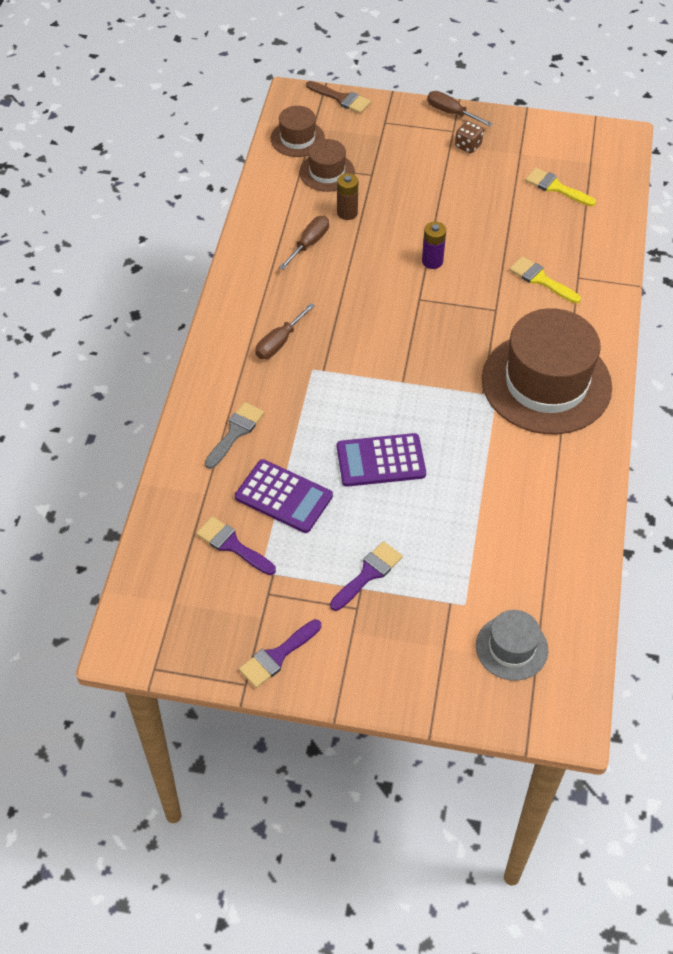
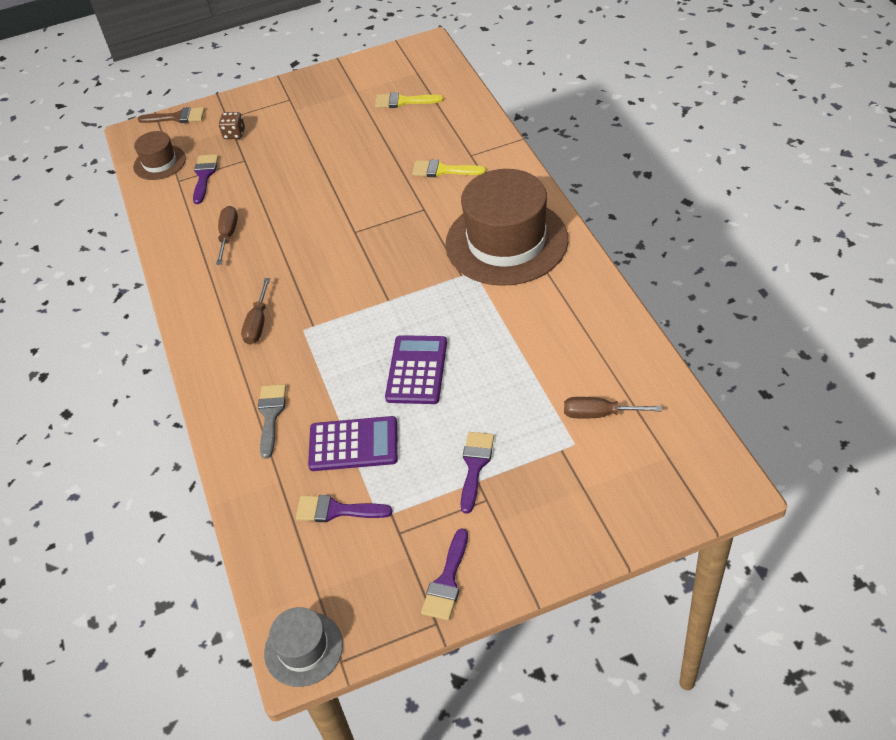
camera: 25 degrees left, 5 degrees down
brown hat [299,139,355,192] -> purple brush [193,154,219,204]
brown battery [337,173,358,220] -> none
purple calculator [337,433,426,487] -> purple calculator turned 135 degrees clockwise [385,335,447,404]
purple battery [422,222,446,269] -> none
brown screwdriver [427,91,493,127] -> brown screwdriver moved to [564,397,662,418]
brown dice [455,121,484,153] -> brown dice moved to [219,112,245,139]
grey hat [476,610,548,681] -> grey hat moved to [264,607,343,687]

